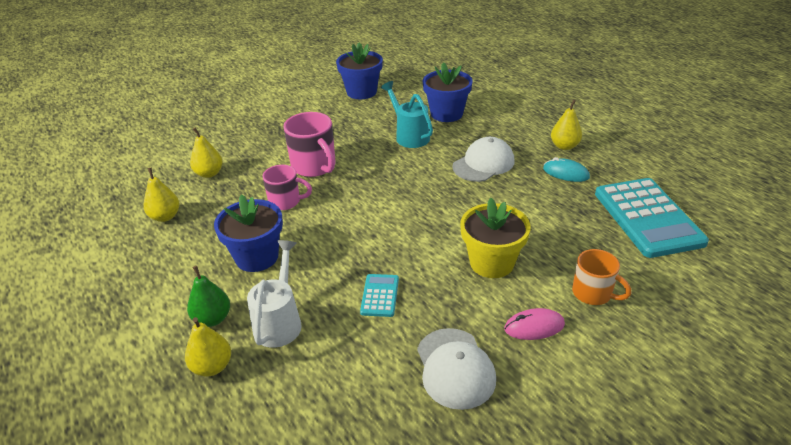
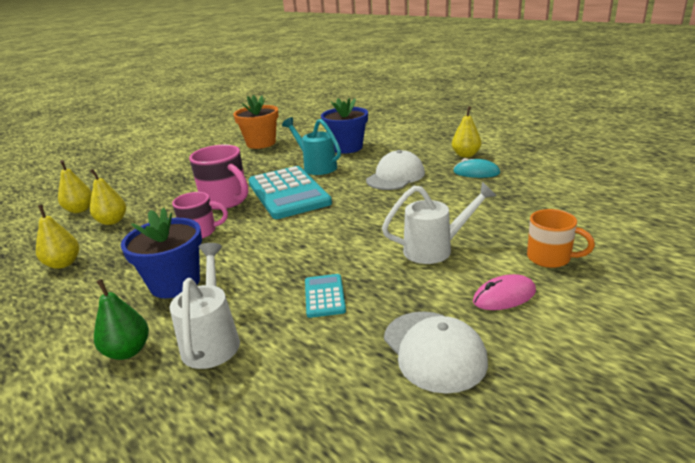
camera: 10 degrees left, 10 degrees down
yellow pear [185,317,231,377] -> yellow pear moved to [58,160,92,213]
blue flower pot [336,42,383,99] -> orange flower pot [233,95,279,149]
yellow flower pot [460,198,531,278] -> white watering can [382,182,497,264]
turquoise calculator [595,178,709,258] -> turquoise calculator moved to [248,166,332,219]

